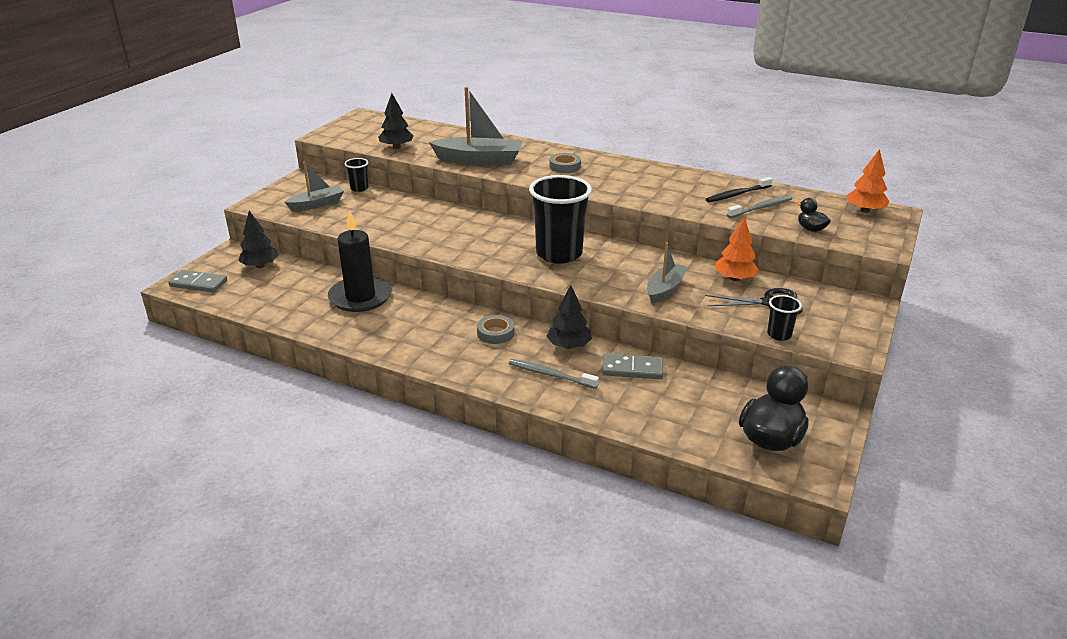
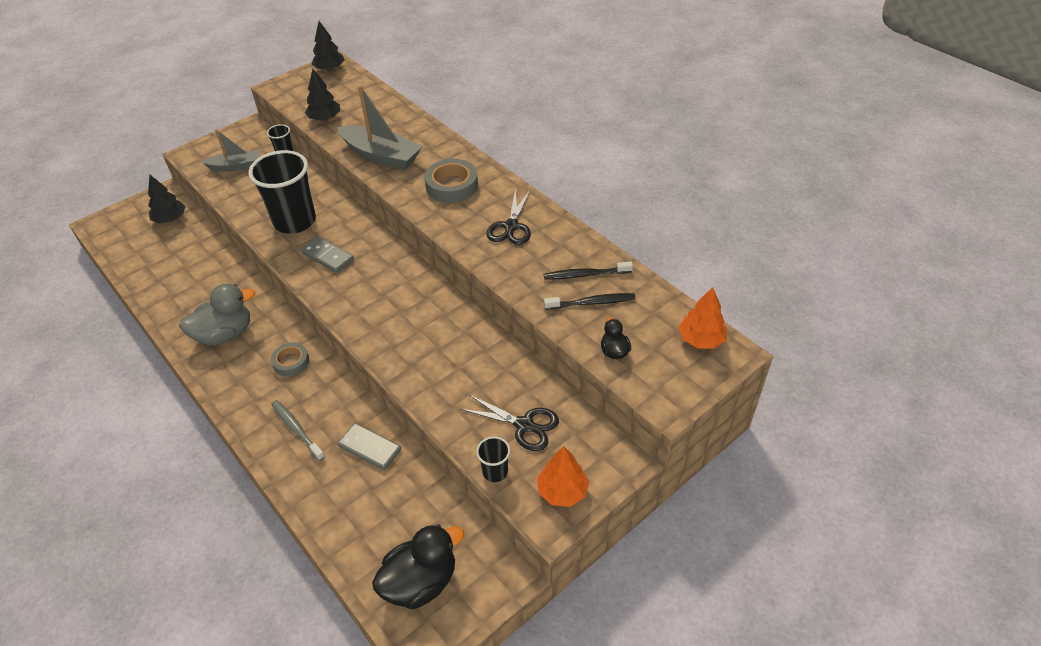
camera: 25 degrees right, 15 degrees up
grey domino [168,270,227,293] -> grey domino moved to [301,236,354,273]
black candle [328,210,392,312] -> none
black cup [529,175,592,264] -> black cup moved to [248,150,316,234]
black tree [546,285,592,349] -> black tree moved to [312,21,345,71]
grey tape [549,153,581,173] -> grey tape [424,159,478,203], size x1.58
grey boat [647,242,688,303] -> none
orange tree [715,217,759,281] -> orange tree moved to [537,446,589,507]
grey toothbrush [727,195,793,218] -> black toothbrush [544,293,636,310]
none -> grey duck [179,284,255,345]
none -> black scissors [486,188,531,245]

